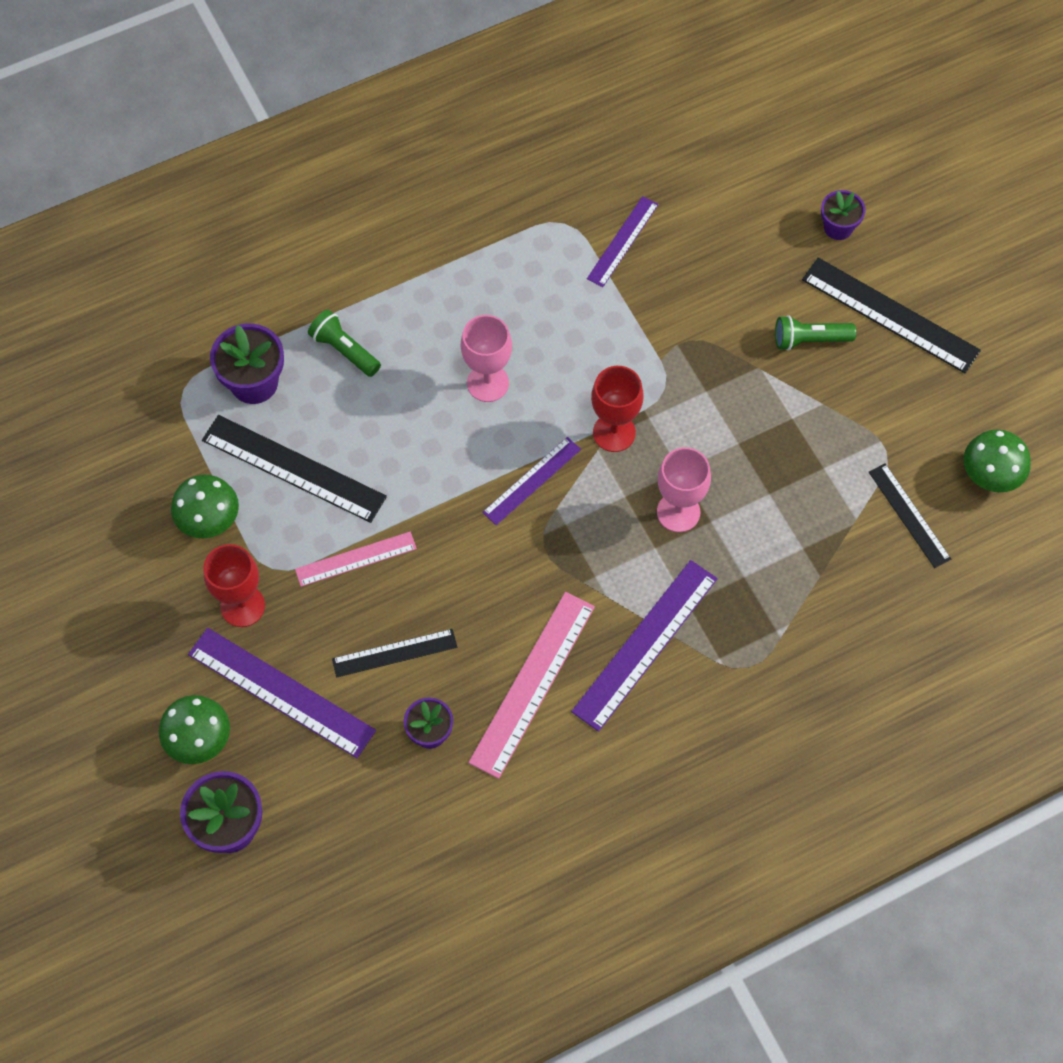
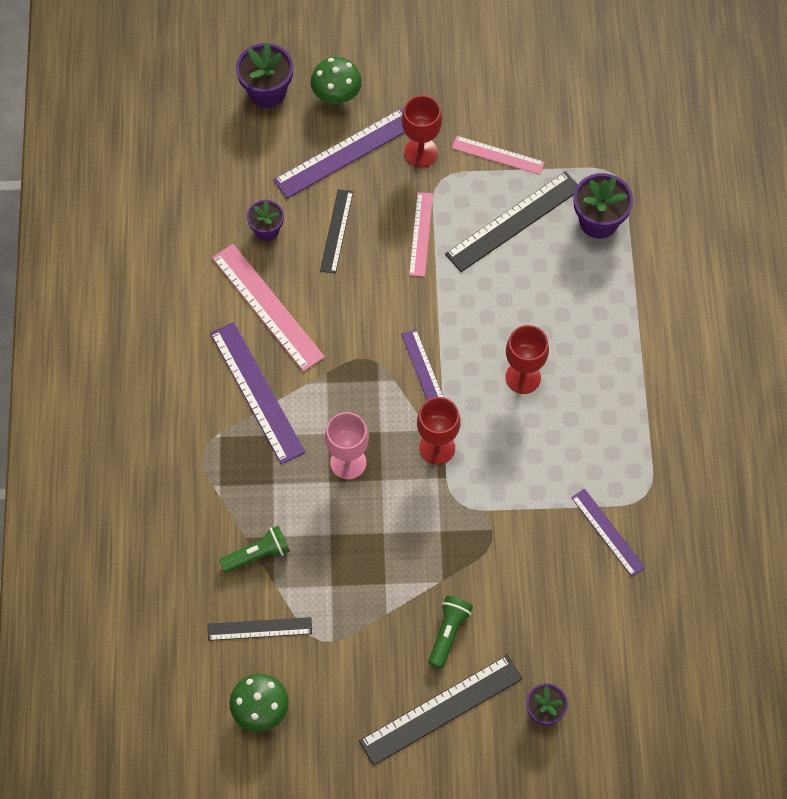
camera: 115 degrees right, 0 degrees up
green mushroom [171,474,239,538] -> pink ruler [452,136,545,175]
green flashlight [308,309,381,377] -> green flashlight moved to [219,526,290,573]
pink goblet [461,315,512,402] -> red goblet [506,325,549,394]

